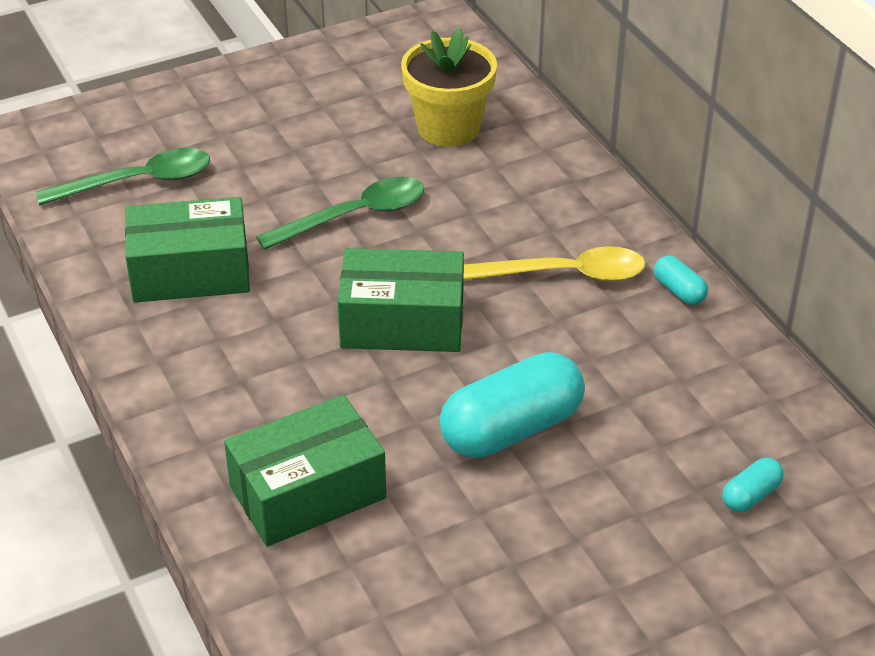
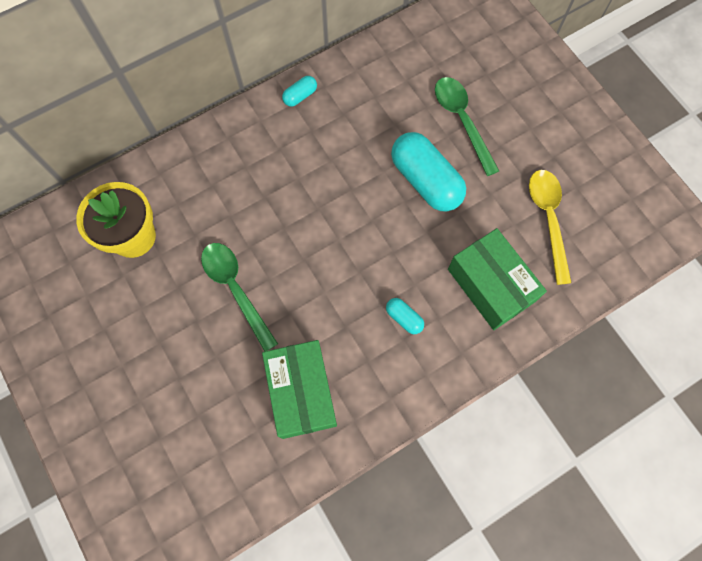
camera: 95 degrees left, 30 degrees up
green spoon [36,148,210,205] -> green spoon moved to [435,77,499,176]
green box [338,248,464,352] -> none
yellow spoon [464,246,646,282] -> yellow spoon moved to [529,170,572,285]
turquoise capsule [722,458,784,512] -> turquoise capsule moved to [386,298,424,334]

